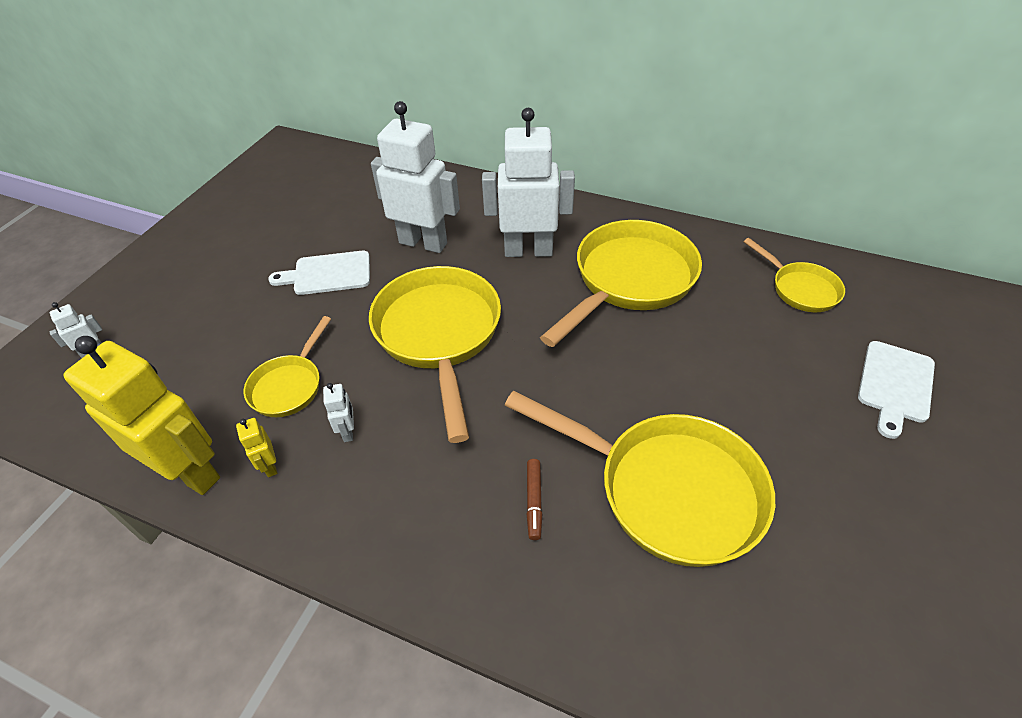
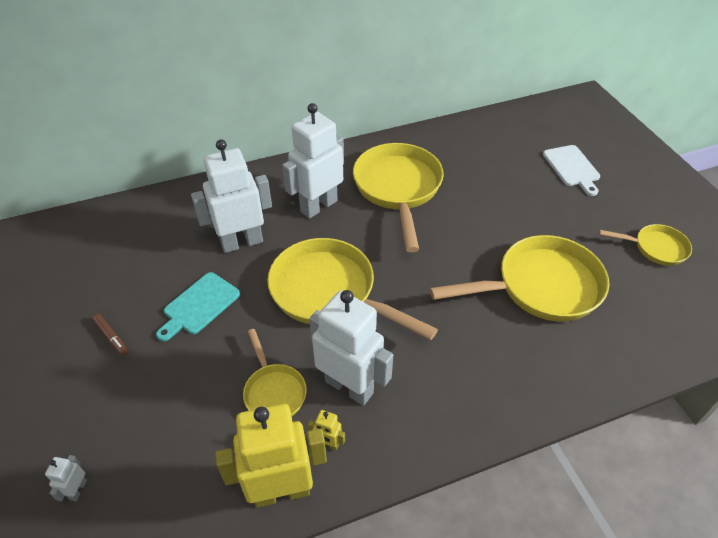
camera: 45 degrees left, 0 degrees up
white cutting board [268,251,370,295] -> turquoise cutting board [156,272,240,341]
white robot [323,383,354,442] -> white robot [309,290,393,406], size x2.48
brown marker [527,459,542,540] -> brown marker moved to [92,314,128,355]
yellow pan [744,238,845,312] -> yellow pan moved to [599,224,692,266]

